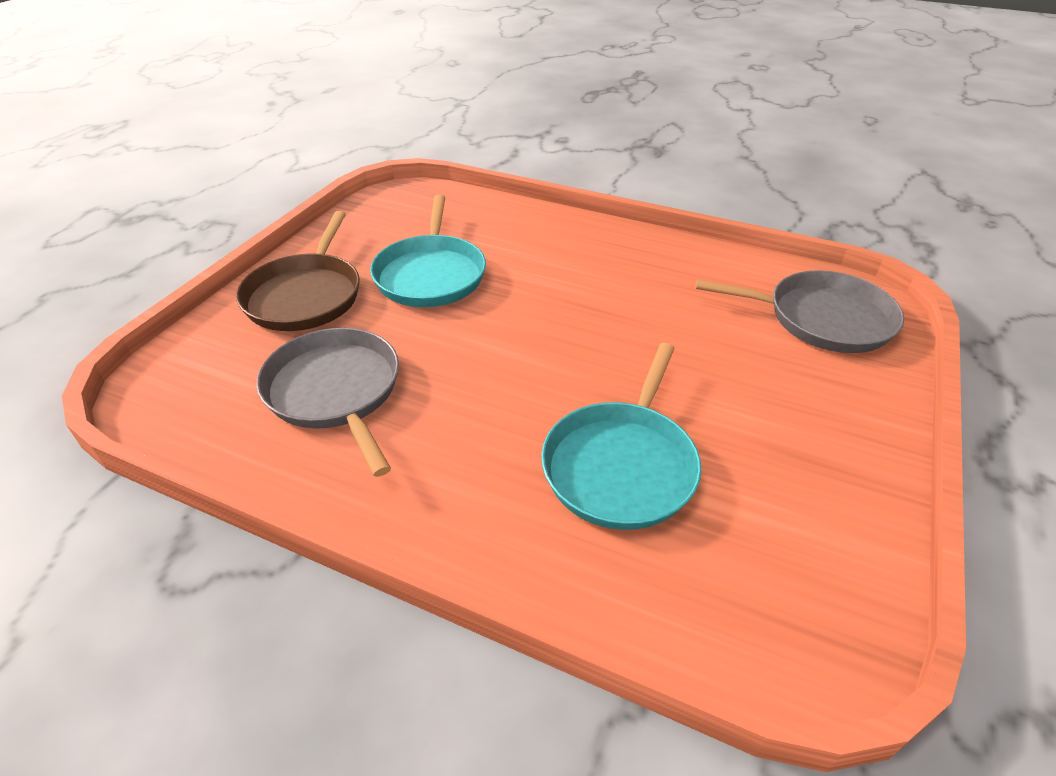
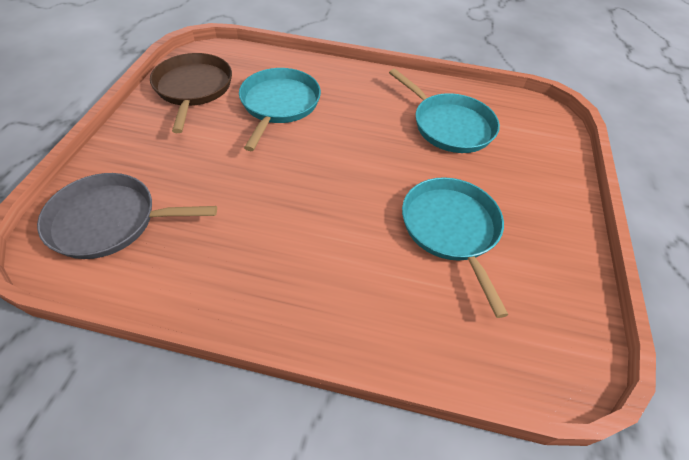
camera: 165 degrees right, 10 degrees up
brown pan [236,211,360,331] -> brown pan moved to [150,53,232,133]
grey pan [256,328,399,477] -> turquoise pan [389,69,500,153]

